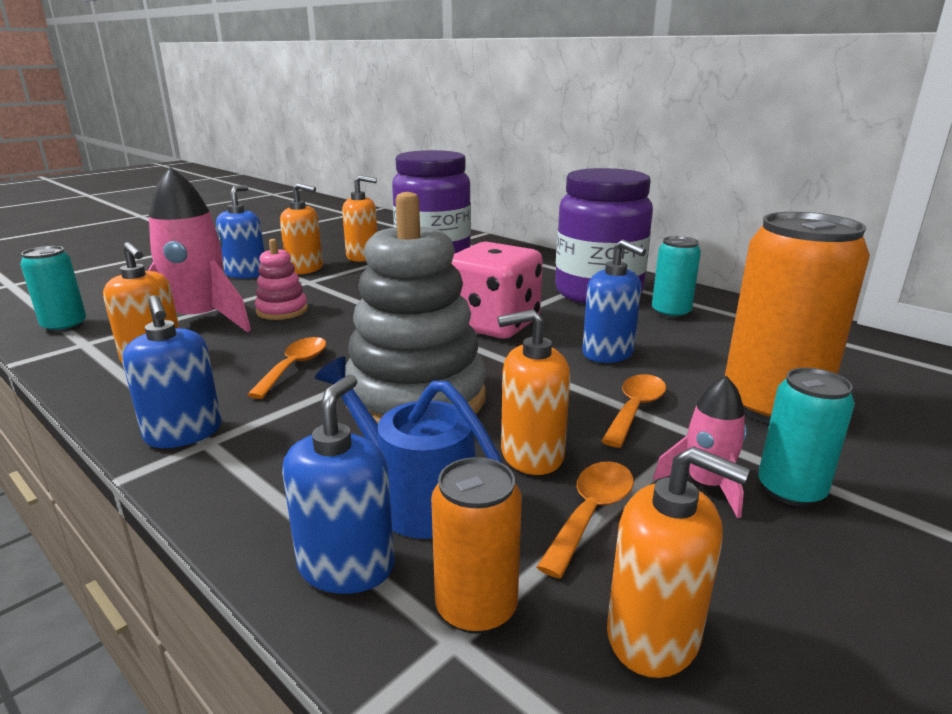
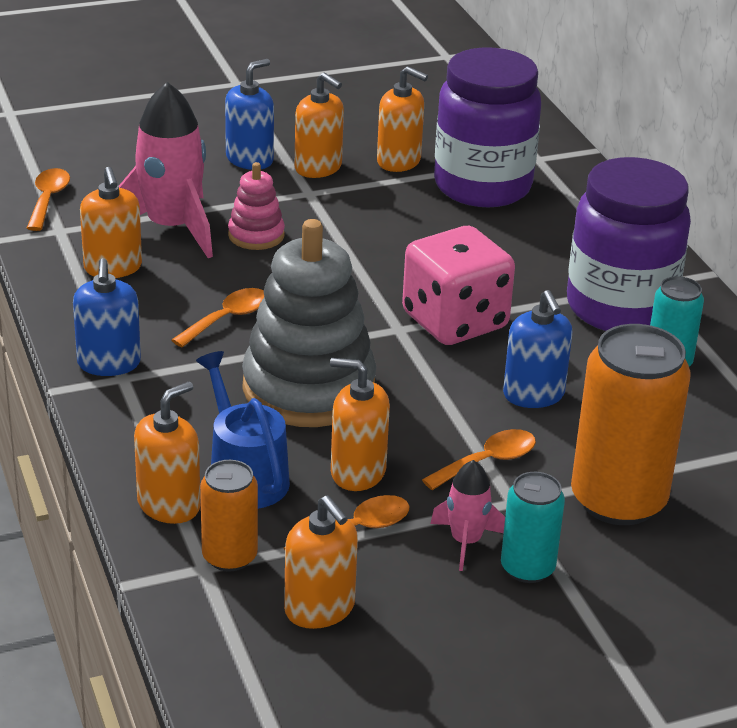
camera: 25 degrees right, 10 degrees up
turquoise can [20,246,86,333] -> orange spoon [27,168,70,231]
blue soap dispenser [282,375,394,594] -> orange soap dispenser [134,382,201,524]

